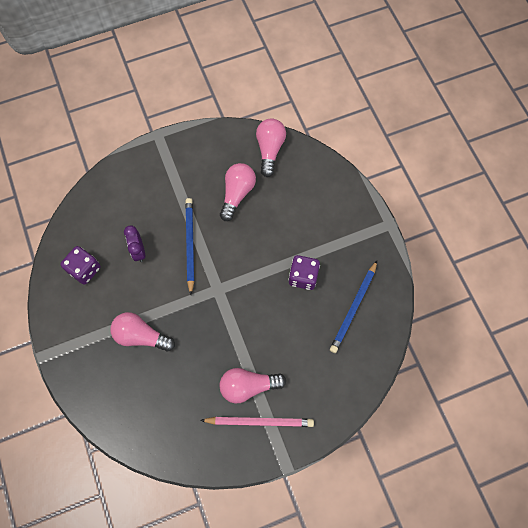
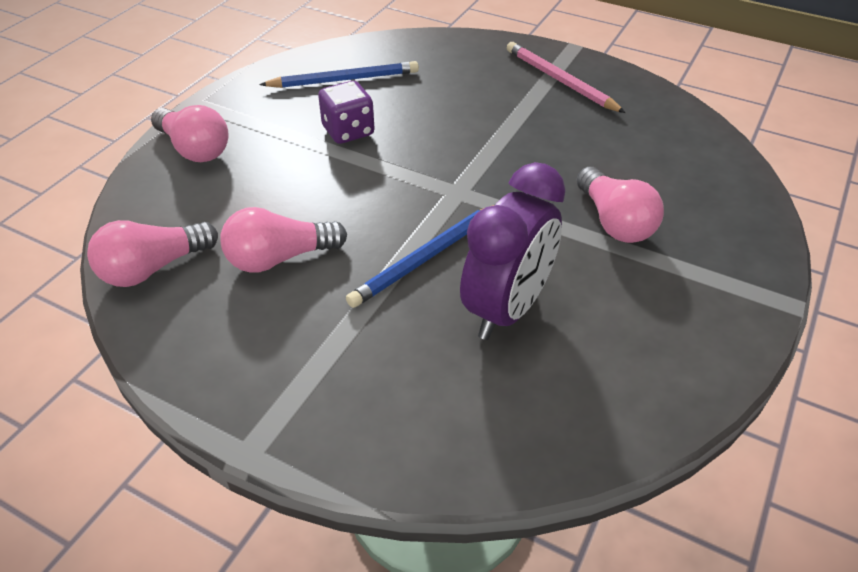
camera: 130 degrees left, 25 degrees down
purple dice [61,246,101,284] -> none
purple clock [124,226,145,262] -> purple clock [460,162,566,340], size x1.91
pink light bulb [220,368,286,403] -> pink light bulb moved to [151,105,228,162]

